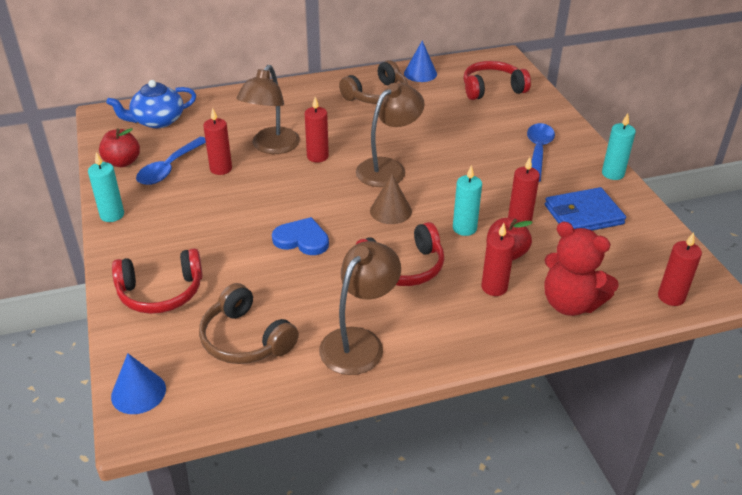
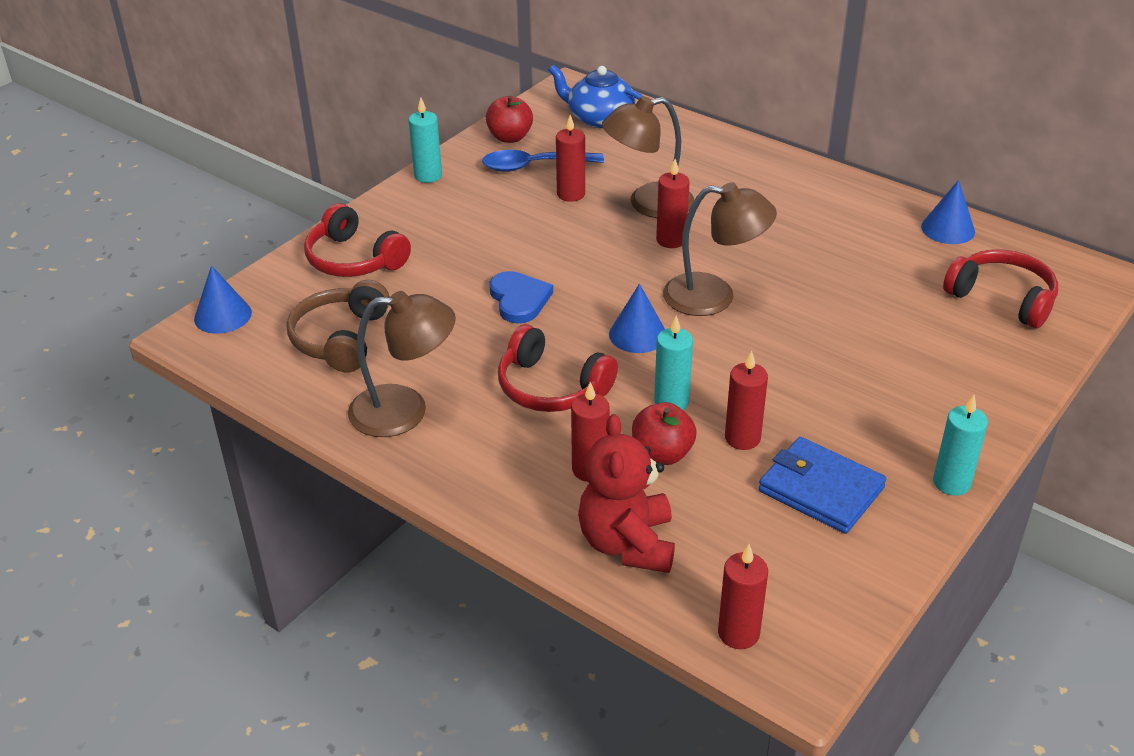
camera: 55 degrees right, 0 degrees up
brown headphones [339,60,408,104] -> none
brown cone [370,174,412,224] -> blue cone [609,284,665,353]
blue spoon [527,123,555,182] -> none

